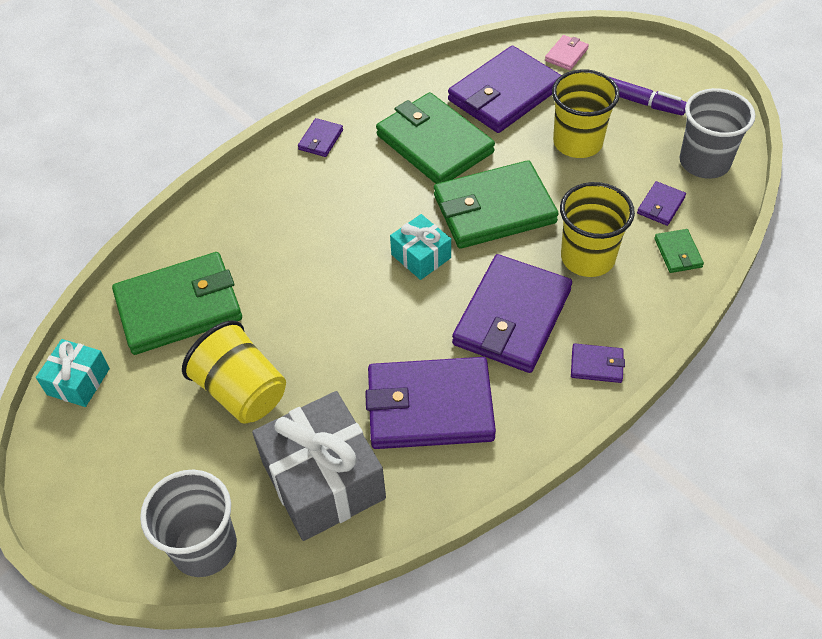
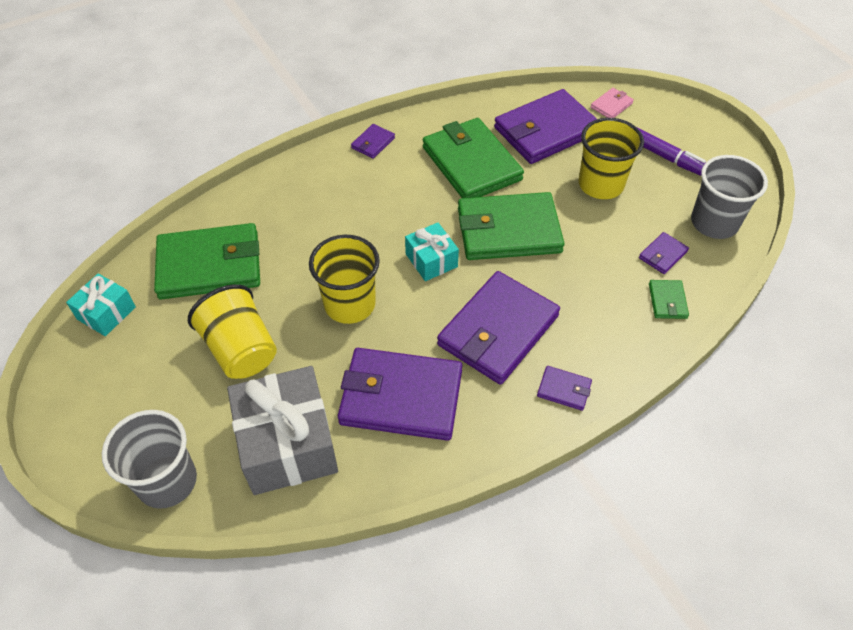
camera: 10 degrees right, 0 degrees up
yellow cup [560,182,635,277] -> yellow cup moved to [309,235,380,324]

